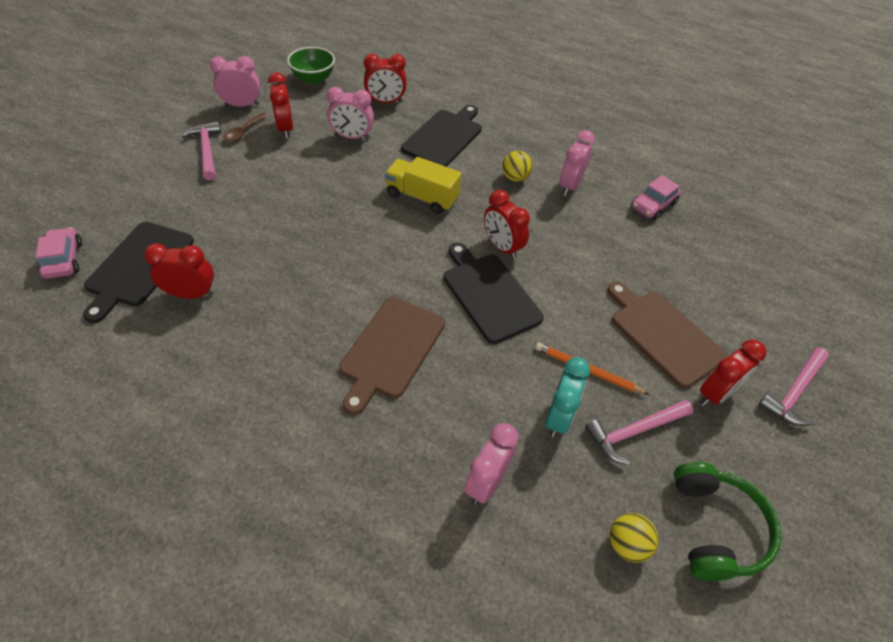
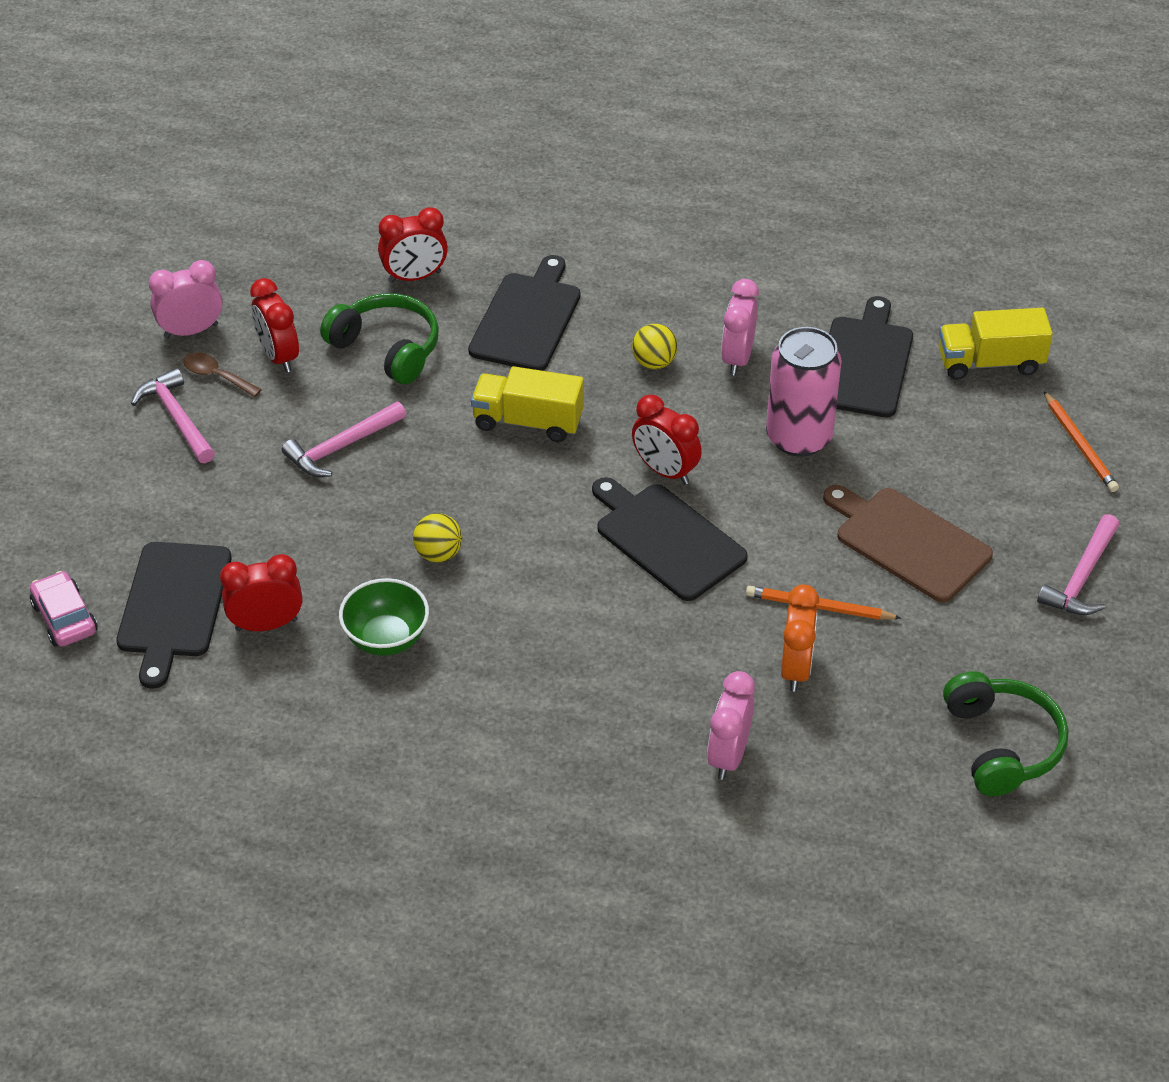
camera: 10 degrees left, 5 degrees down
brown spoon [223,113,268,142] -> brown spoon turned 105 degrees clockwise [183,352,262,397]
green bowl [287,47,335,85] -> green bowl moved to [339,578,429,656]
pink clock [327,87,374,139] -> green headphones [320,293,439,384]
brown cutting board [339,297,445,415] -> none
turquoise clock [545,357,590,437] -> orange clock [781,584,819,692]
pink hammer [585,400,693,465] -> pink hammer moved to [282,402,406,477]
yellow ball [610,513,659,563] -> yellow ball moved to [413,513,462,562]
pink car [631,175,681,220] -> black cutting board [829,296,913,417]
red clock [700,340,767,406] -> none
none -> pink can [766,327,842,457]
none -> yellow truck [939,308,1053,380]
none -> orange pencil [1044,391,1119,492]

